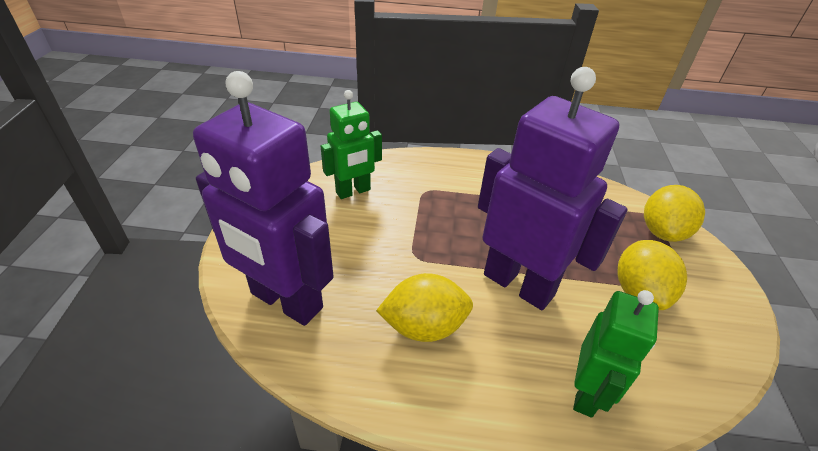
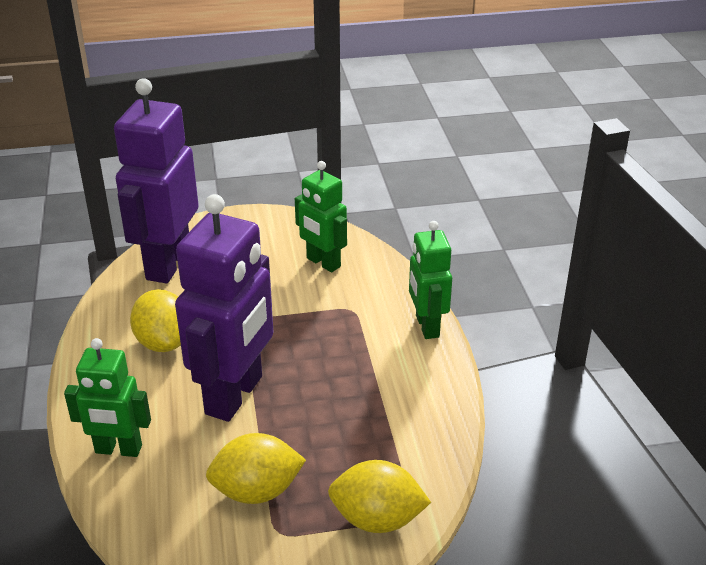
camera: 75 degrees right, 5 degrees down
none -> green robot [409,221,452,339]

